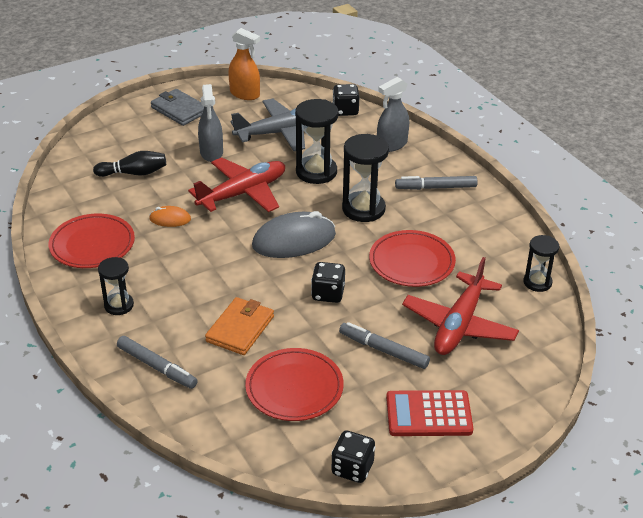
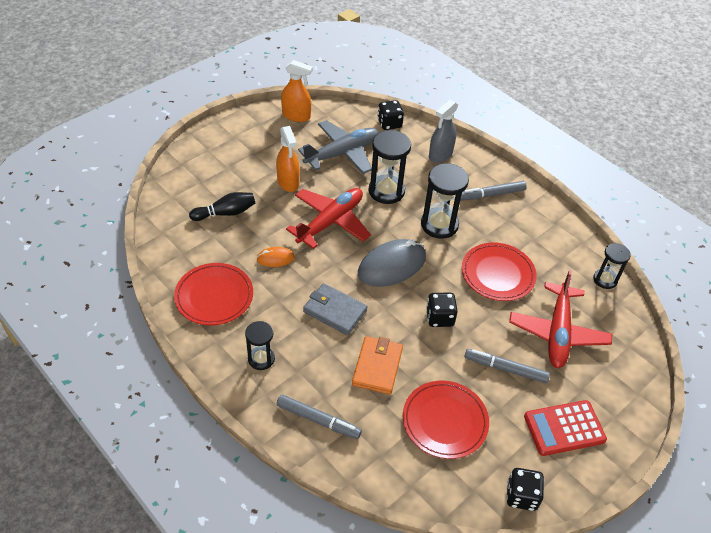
camera: 15 degrees left, 10 degrees up
grey wallet [151,89,204,126] -> grey wallet moved to [303,283,368,335]
grey spray bottle [198,84,223,162] -> orange spray bottle [276,126,300,192]

